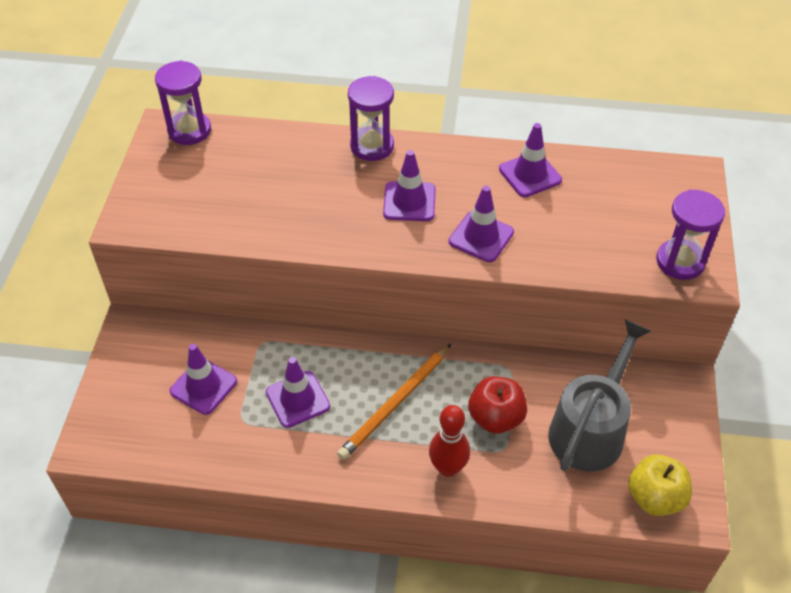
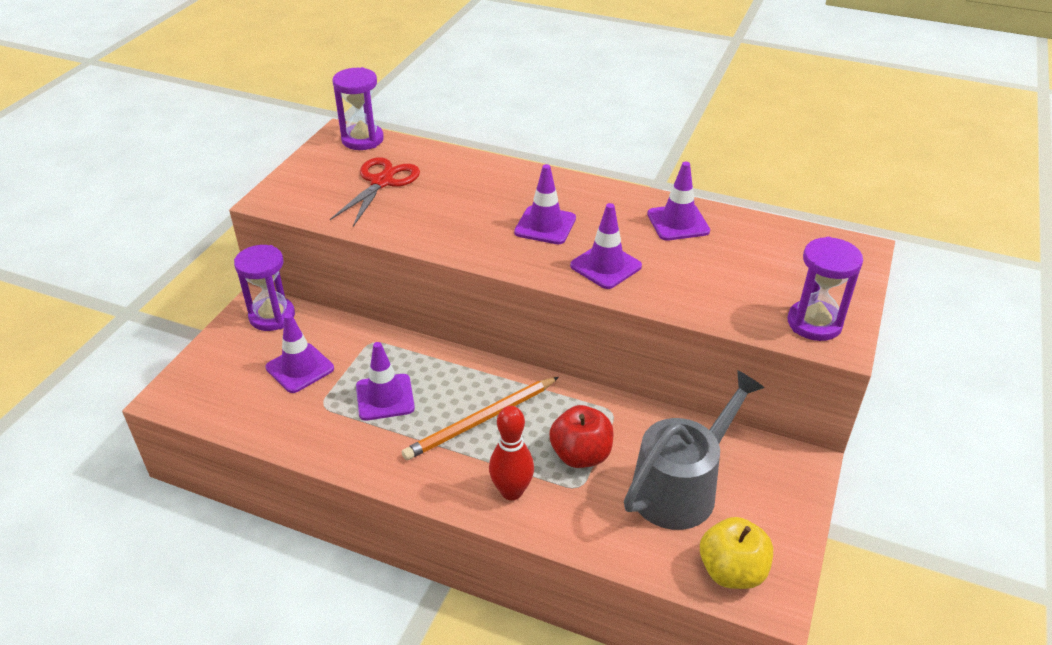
camera: 15 degrees right, 10 degrees down
purple hourglass [348,76,394,161] -> purple hourglass moved to [234,245,295,331]
none -> red scissors [330,157,420,227]

